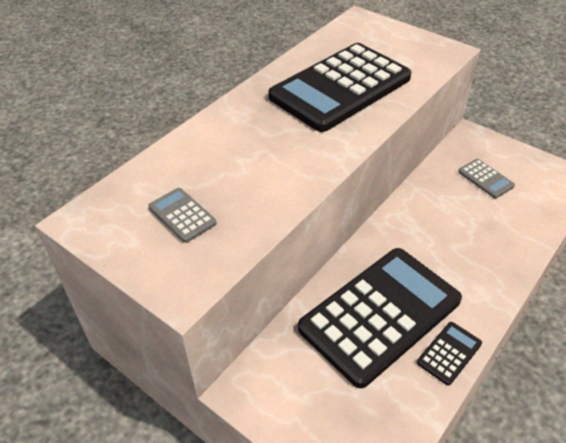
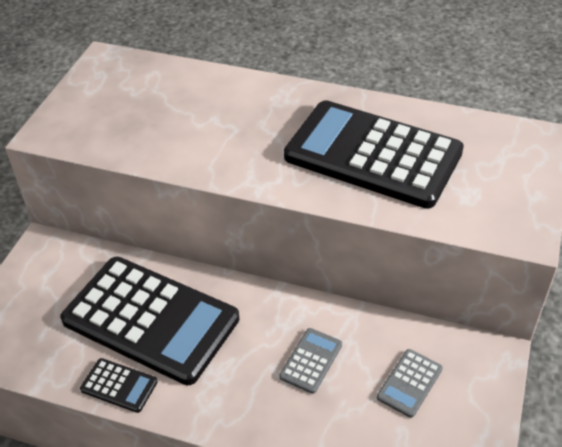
camera: 70 degrees right, 0 degrees up
grey calculator [148,188,217,243] -> grey calculator moved to [279,328,342,394]

